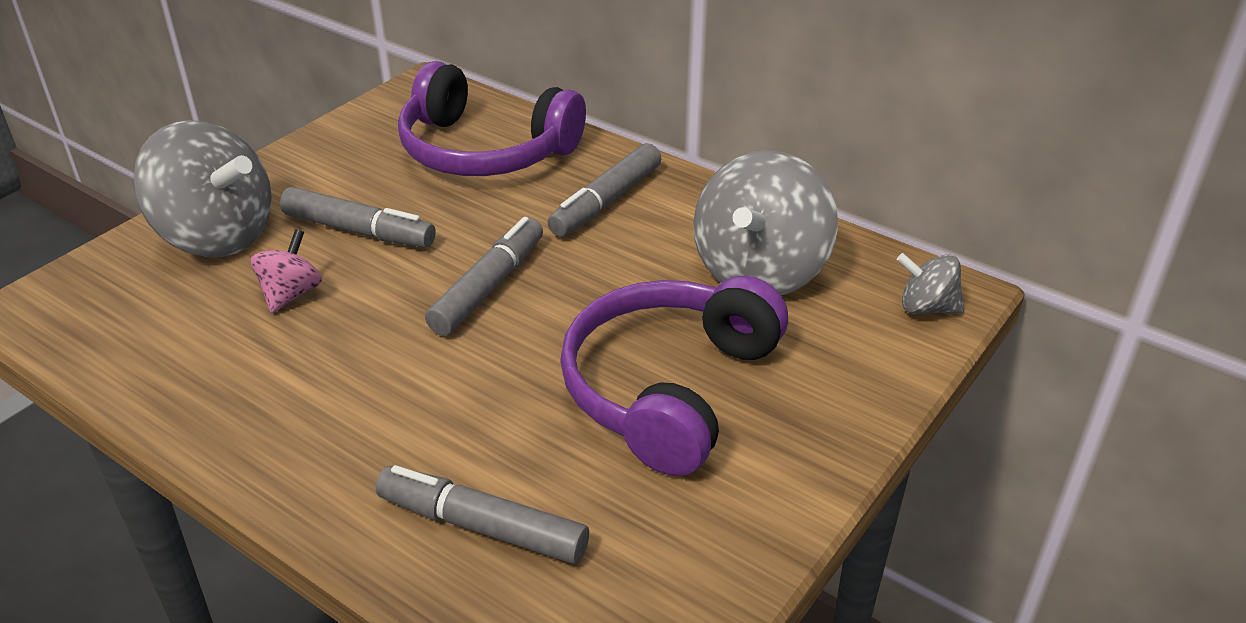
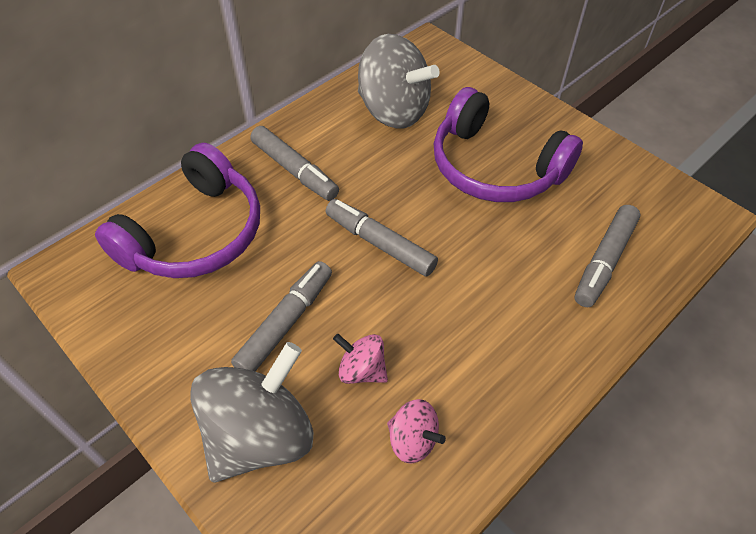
camera: 80 degrees left, 15 degrees up
grey spinning top [897,253,964,314] -> none
none -> pink spinning top [387,399,446,464]

